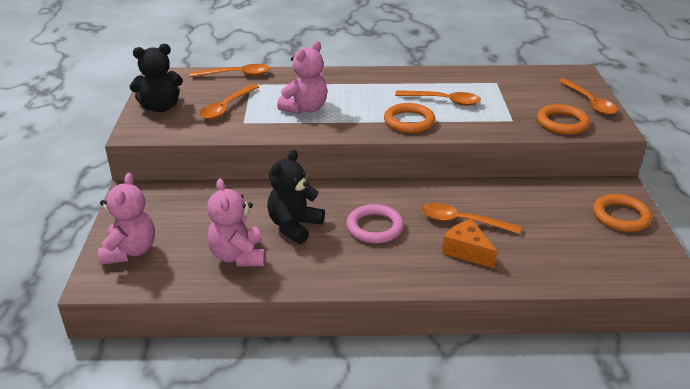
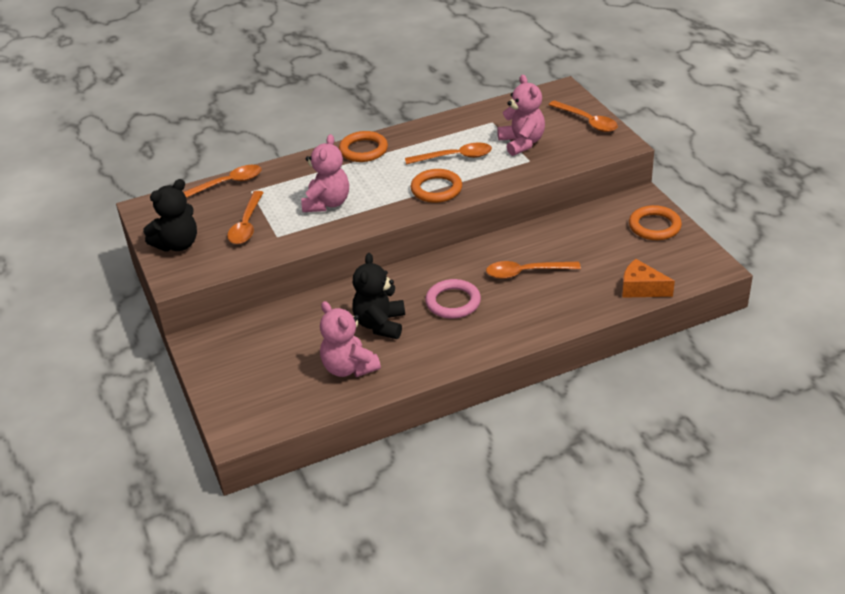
camera: 20 degrees left, 5 degrees up
pink teddy bear [98,173,155,265] -> pink teddy bear moved to [497,75,545,156]
orange cheese [442,219,497,269] -> orange cheese moved to [622,259,675,298]
orange ring [537,104,590,135] -> orange ring moved to [339,131,388,162]

